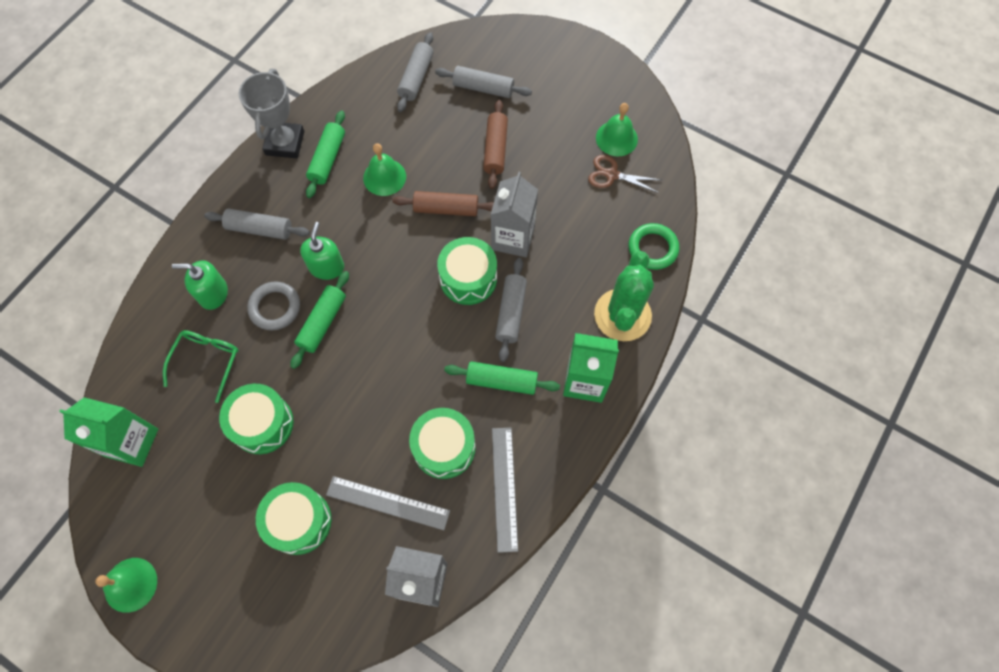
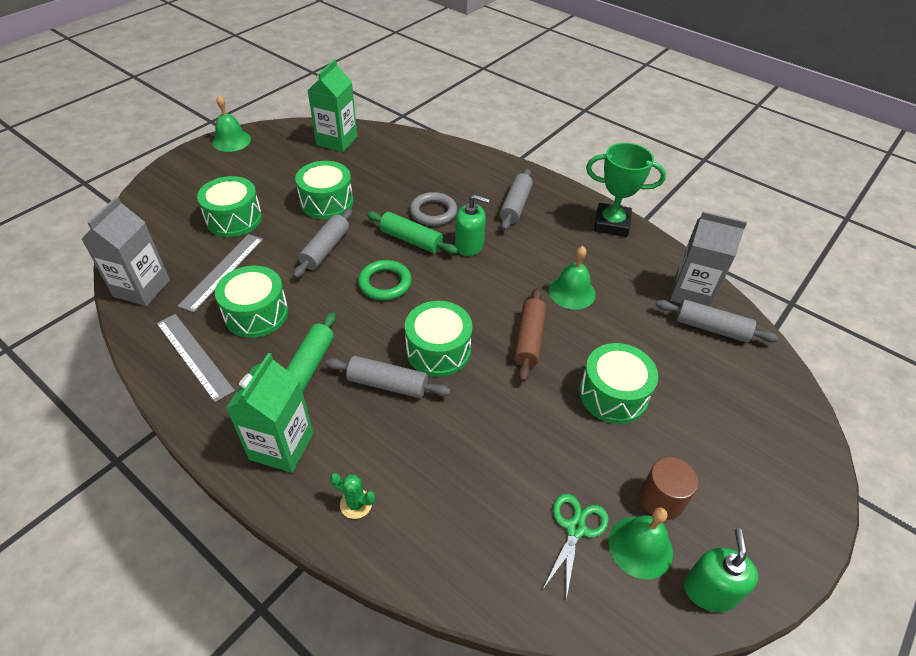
camera: 95 degrees right, 20 degrees down
green glasses [163,330,239,403] -> none
green soap dispenser [172,260,228,310] -> green soap dispenser moved to [684,528,758,612]
grey trophy [238,69,304,158] -> green trophy [586,143,666,237]
green rolling pin [306,110,345,198] -> none
grey rolling pin [435,66,532,98] -> grey rolling pin moved to [293,209,353,278]
brown rolling pin [483,100,508,189] -> green drum [579,343,658,424]
grey carton [491,171,538,257] -> grey carton moved to [670,211,747,307]
grey ruler [492,428,518,553] -> grey ruler turned 45 degrees clockwise [157,314,235,402]
brown scissors [588,155,661,193] -> green scissors [543,494,609,600]
green cactus [594,251,654,341] -> green cactus [330,473,375,519], size x0.42
green ring [629,223,679,270] -> green ring moved to [358,260,412,300]
none -> brown cylinder [640,457,698,520]

